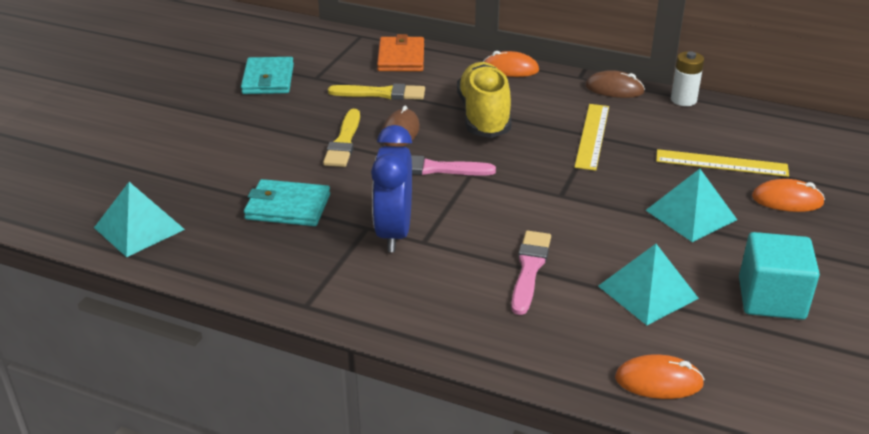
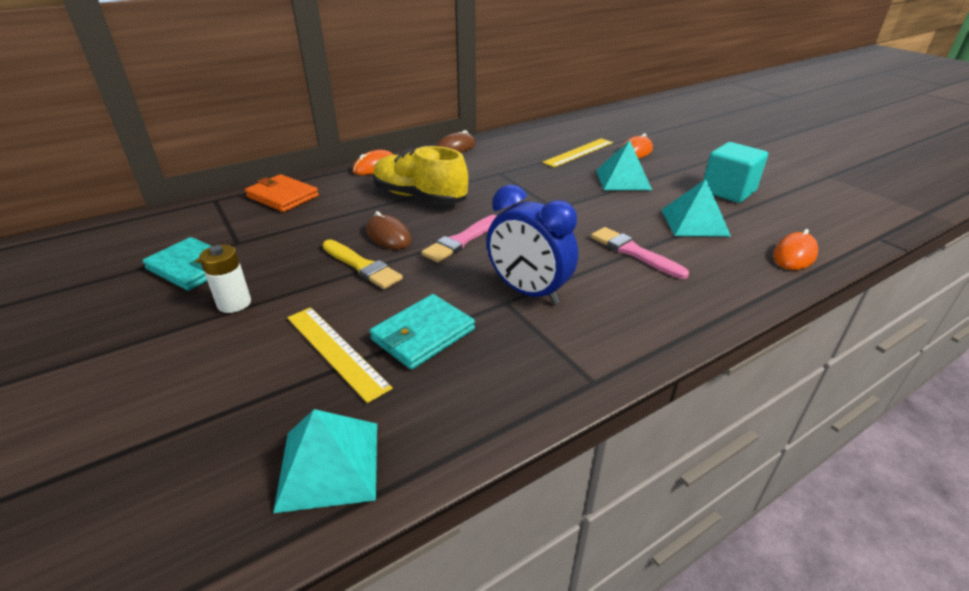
camera: 55 degrees left, 0 degrees up
yellow brush [328,83,425,100] -> none
yellow ruler [574,104,609,171] -> yellow ruler moved to [287,307,393,403]
white battery [671,51,704,106] -> white battery moved to [199,245,251,313]

